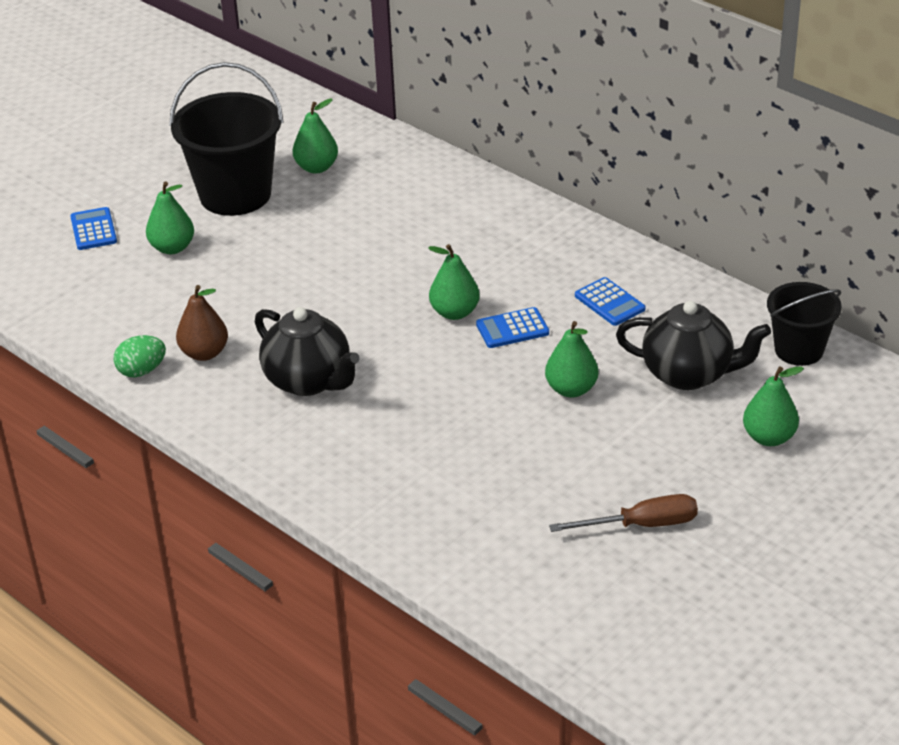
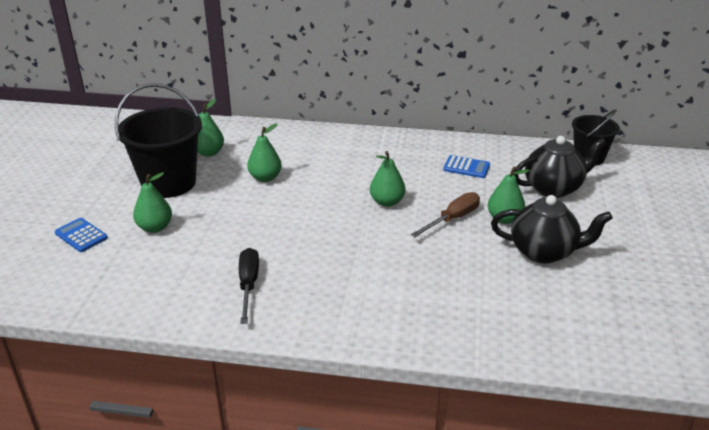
camera: 35 degrees left, 5 degrees down
green egg [114,335,166,377] -> none
brown pear [176,285,228,361] -> black screwdriver [239,248,259,324]
black teapot [255,307,360,396] -> black teapot moved to [491,195,613,263]
blue calculator [476,307,549,348] -> none
brown screwdriver [549,494,698,532] -> brown screwdriver moved to [411,192,480,237]
green pear [743,366,804,446] -> green pear moved to [247,124,282,182]

